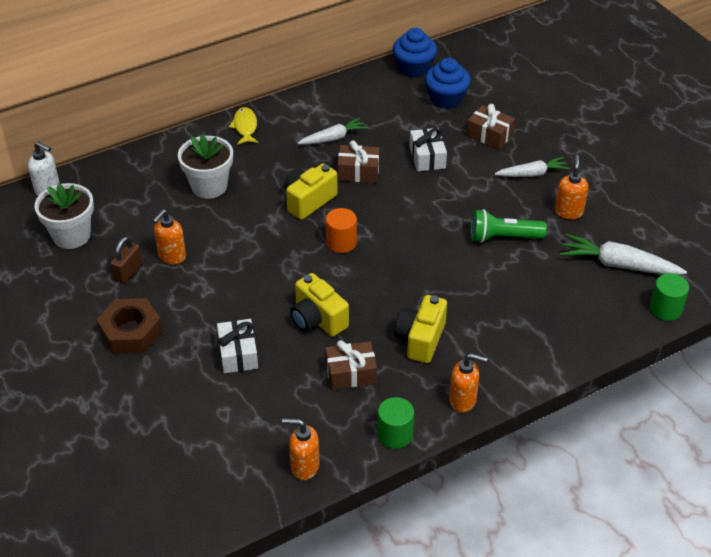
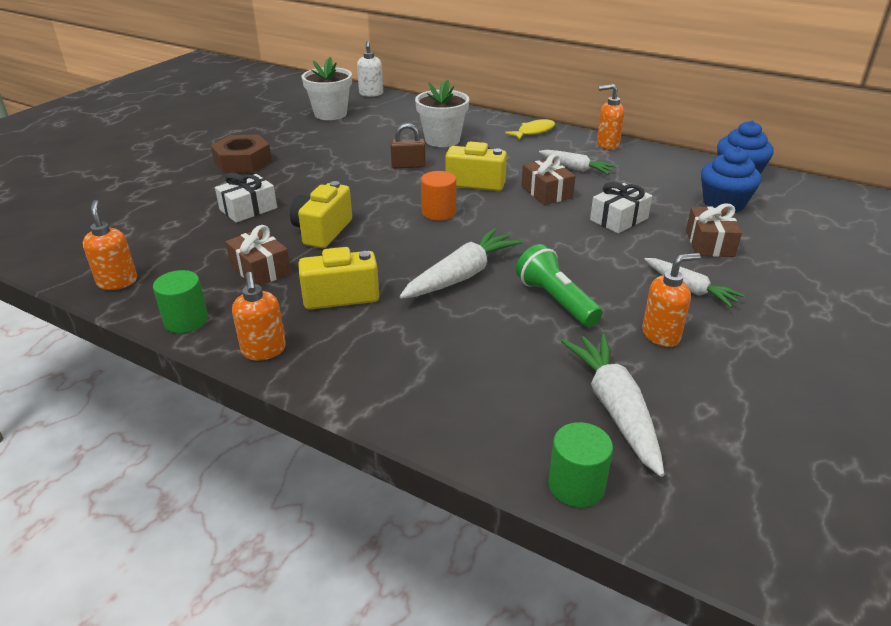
camera: 60 degrees right, 10 degrees down
brown padlock [110,236,142,284] -> brown padlock moved to [390,123,426,169]
orange soap dispenser [153,209,186,264] -> orange soap dispenser moved to [597,84,624,150]
none -> white carrot [400,228,523,299]

